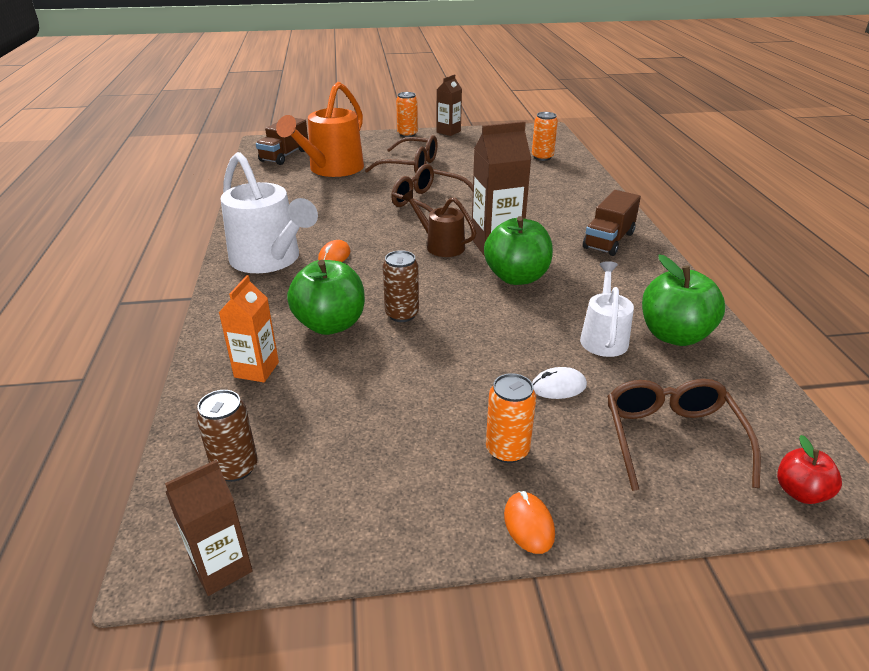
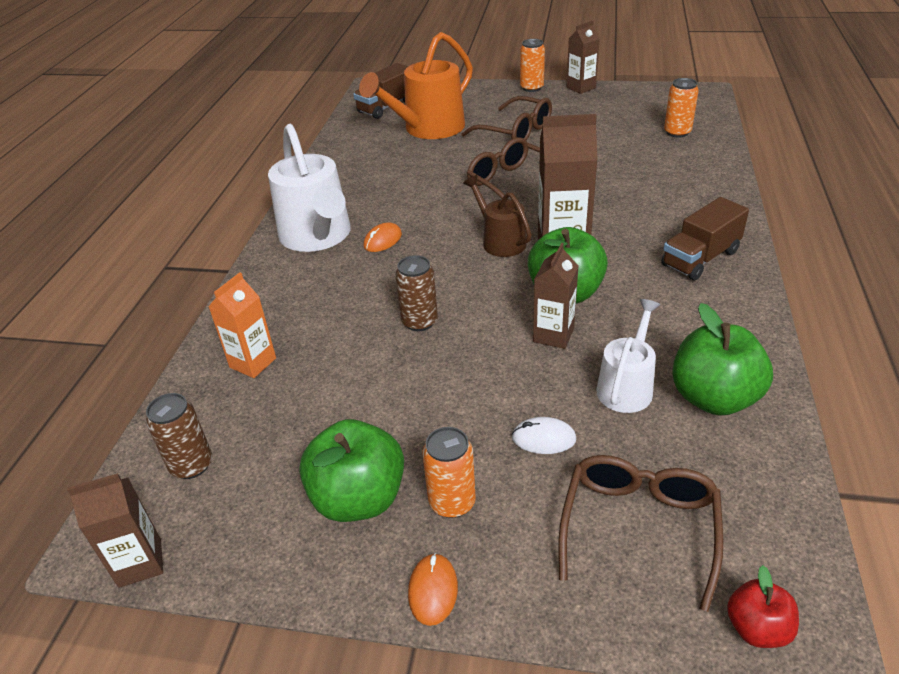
camera: 20 degrees right, 5 degrees up
green apple [287,260,365,335] -> green apple moved to [299,419,404,522]
none -> brown carton [533,243,578,349]

